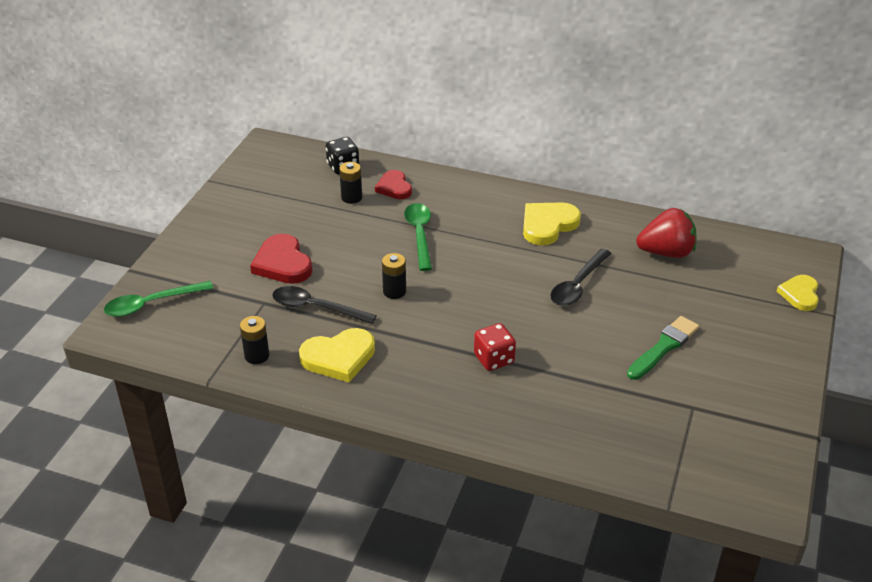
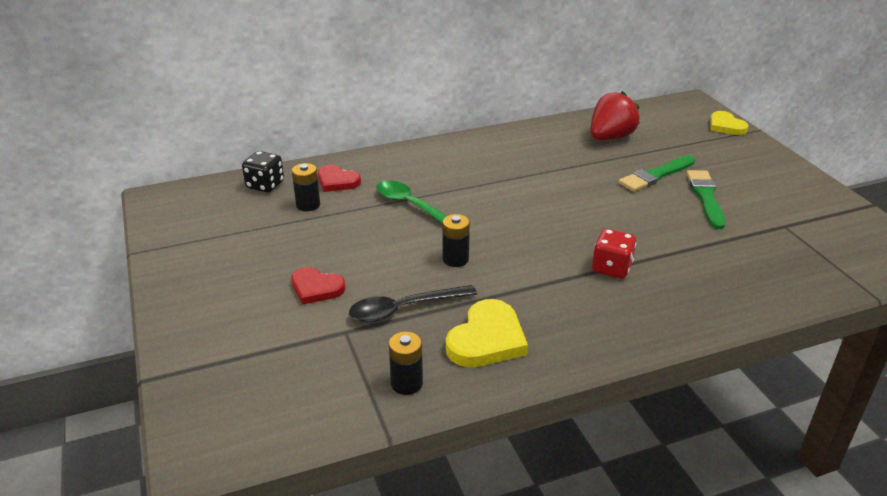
camera: 40 degrees left, 5 degrees down
green spoon [104,281,214,317] -> none
red heart [250,234,313,284] -> red heart [291,267,346,305], size x0.67
yellow heart [523,202,581,245] -> none
black spoon [550,249,612,306] -> none
none -> green brush [619,155,695,192]

